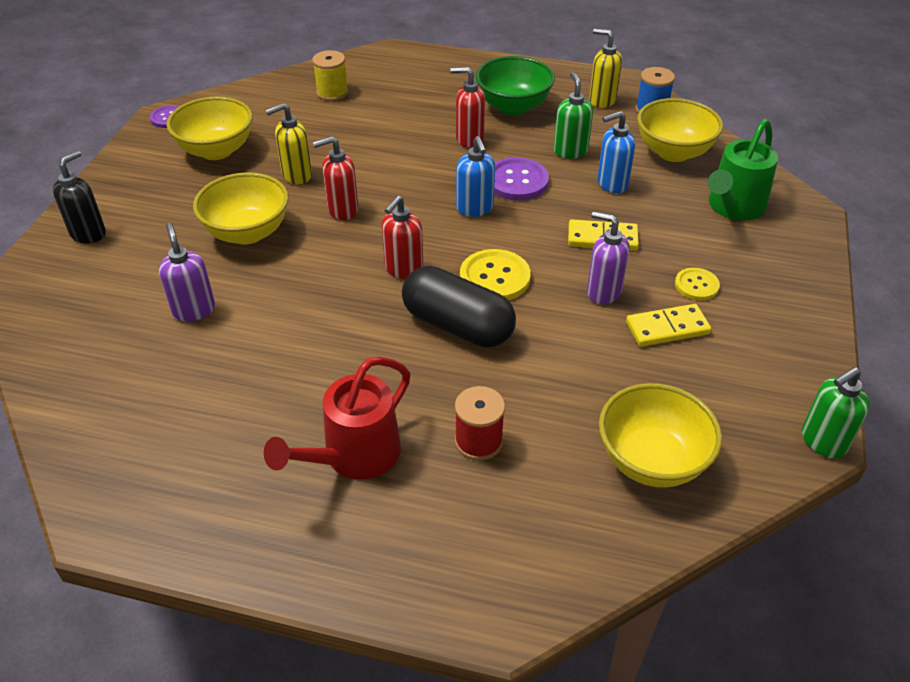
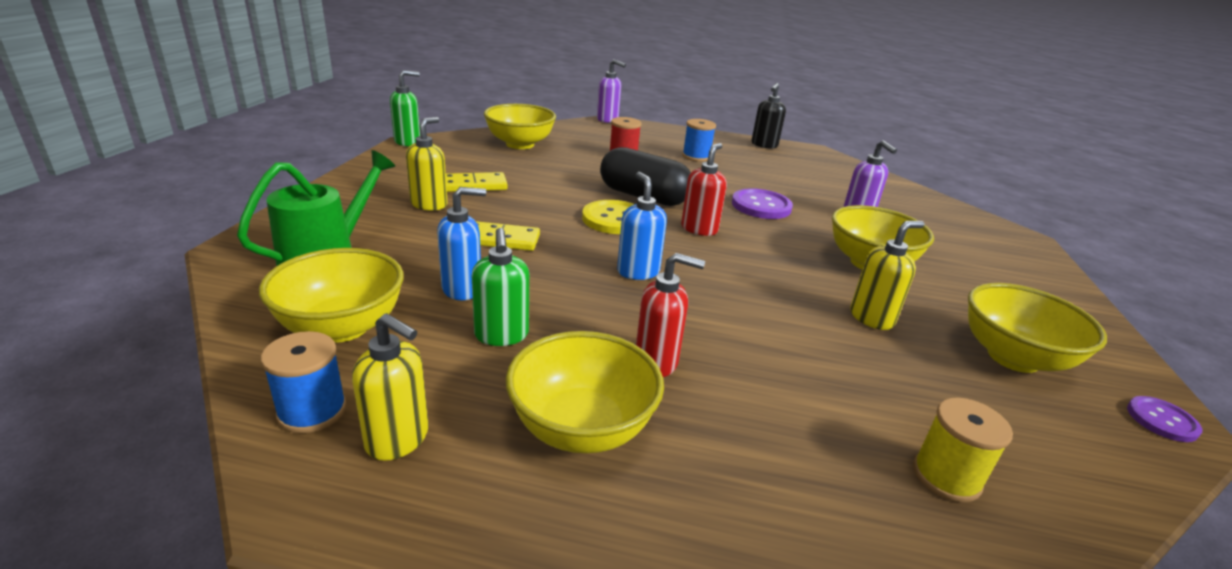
camera: 175 degrees right, 15 degrees down
black soap dispenser [53,151,106,243] -> black soap dispenser moved to [751,83,786,149]
red watering can [264,357,410,480] -> blue spool [682,119,716,162]
red soap dispenser [313,136,358,220] -> none
green bowl [475,56,555,115] -> yellow bowl [506,331,664,453]
purple button [494,157,549,200] -> purple button moved to [732,188,793,219]
purple soap dispenser [587,211,630,304] -> purple soap dispenser moved to [597,59,626,123]
yellow button [675,268,720,300] -> yellow soap dispenser [406,117,448,211]

